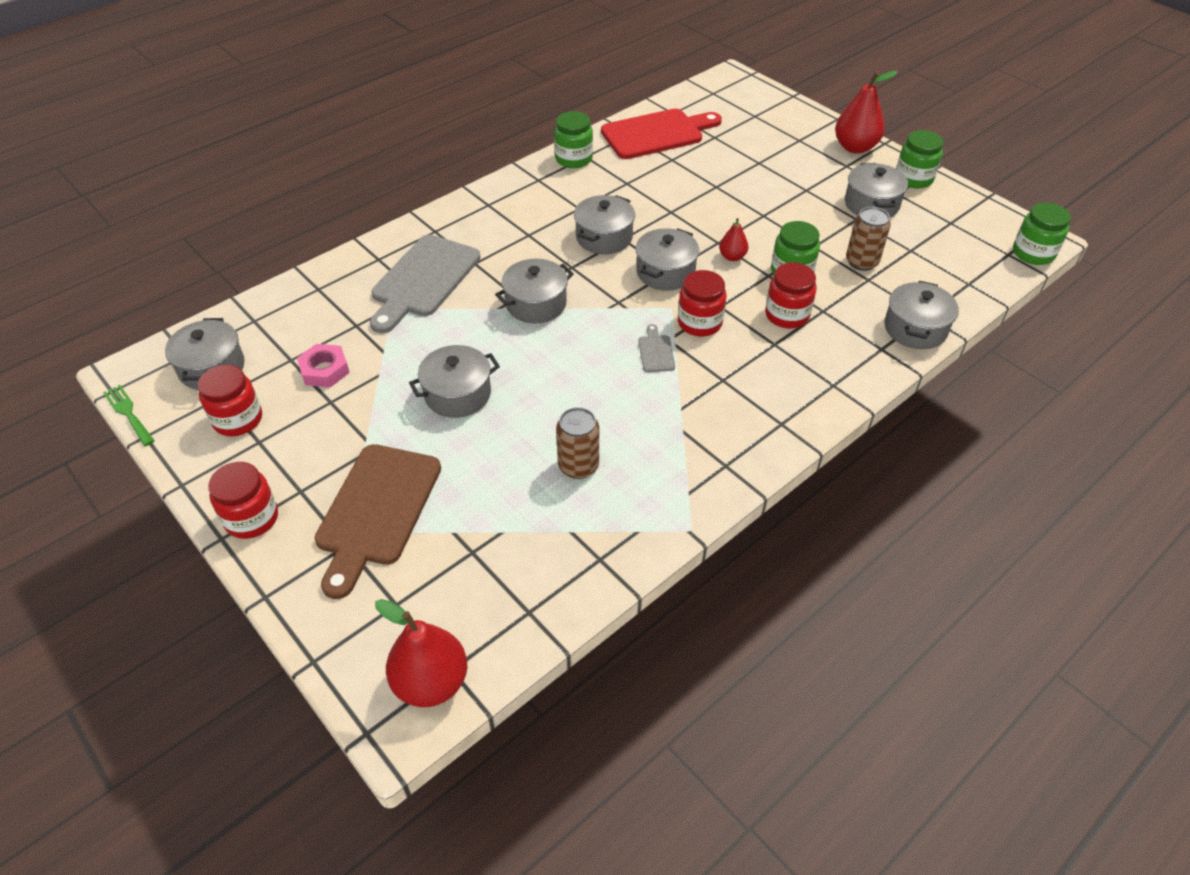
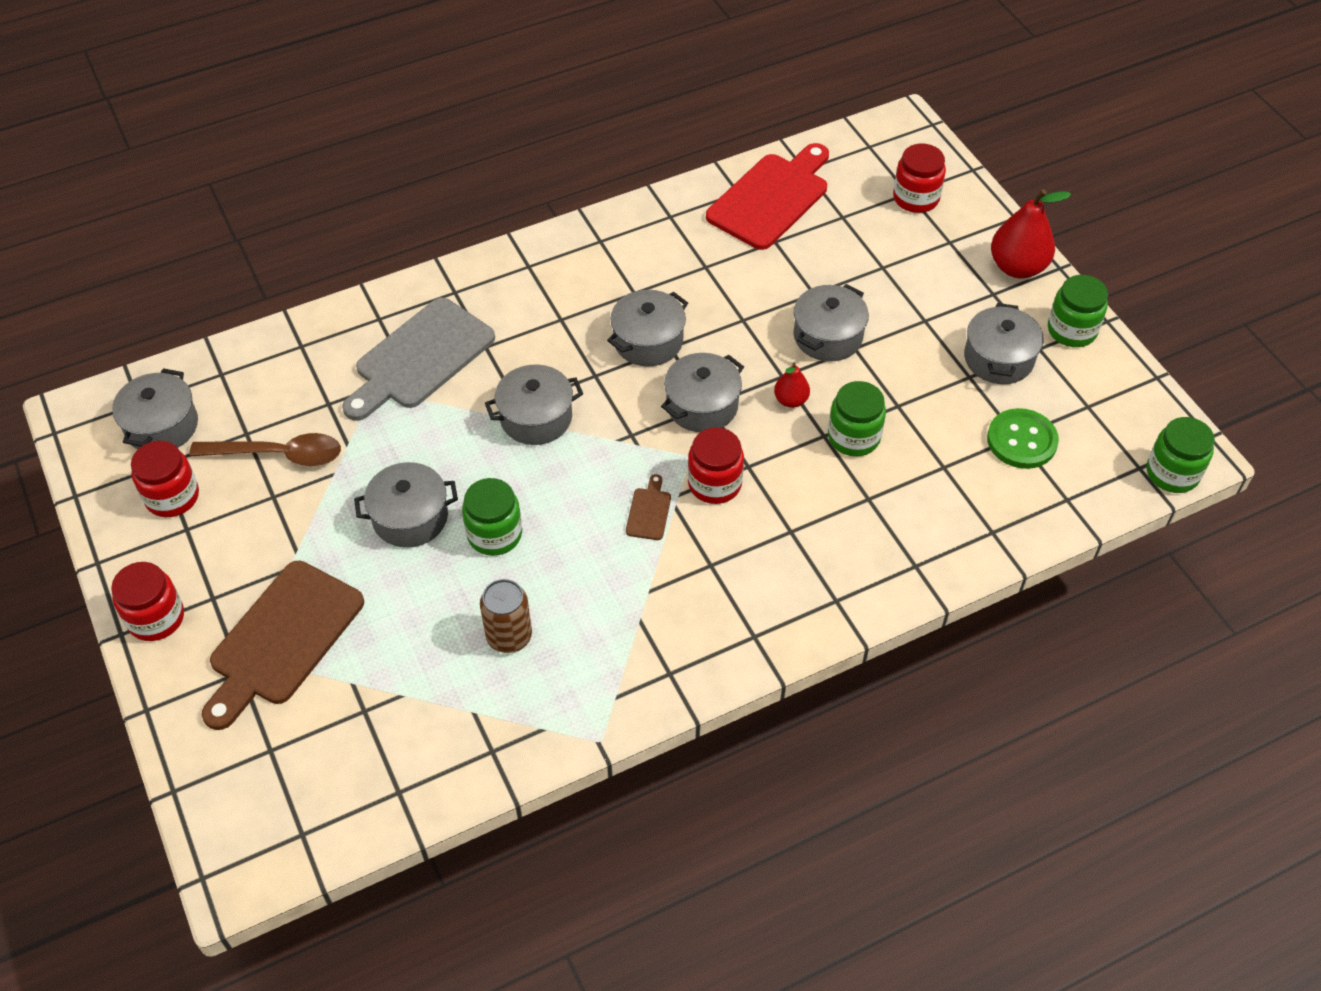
camera: 15 degrees right, 5 degrees up
green fork [103,385,155,446] -> none
pink nut [297,344,350,388] -> brown spoon [189,433,341,466]
red pear [375,599,467,707] -> none
green jar [554,111,593,168] -> green jar moved to [462,478,522,556]
red cutting board [601,109,722,159] -> red cutting board turned 45 degrees counterclockwise [706,143,829,250]
grey cutting board [639,324,675,372] -> brown cutting board [626,474,671,540]
red jar [765,263,817,328] -> red jar moved to [893,144,946,213]
brown can [846,207,891,271] -> none
grey pot [884,281,959,349] -> grey pot moved to [794,284,869,362]
none -> green button [987,408,1059,469]

